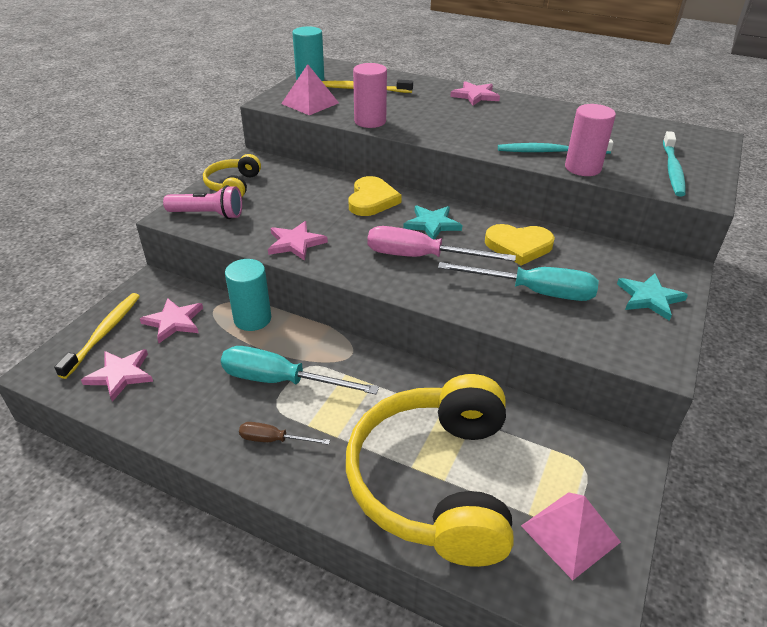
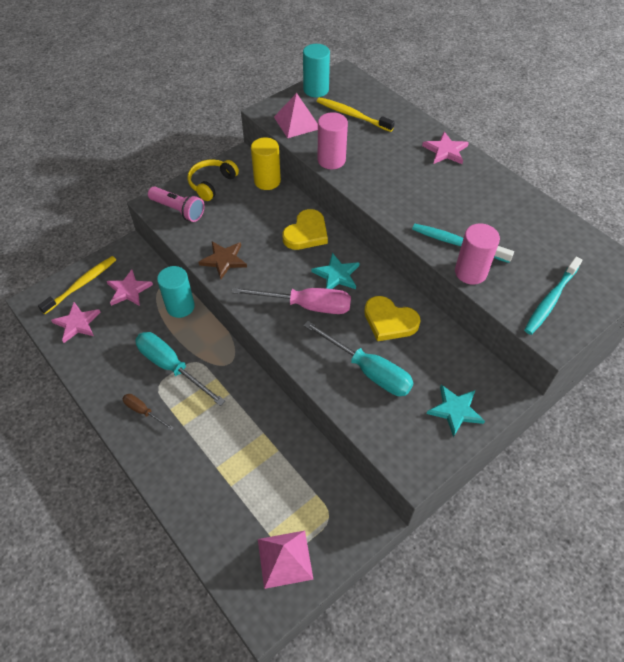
camera: 25 degrees right, 15 degrees up
pink star [268,221,328,261] -> brown star [198,242,247,279]
yellow headphones [346,374,514,567] -> none
pink screwdriver [367,226,516,261] -> pink screwdriver turned 150 degrees clockwise [231,287,351,314]
none -> yellow cylinder [251,137,281,190]

